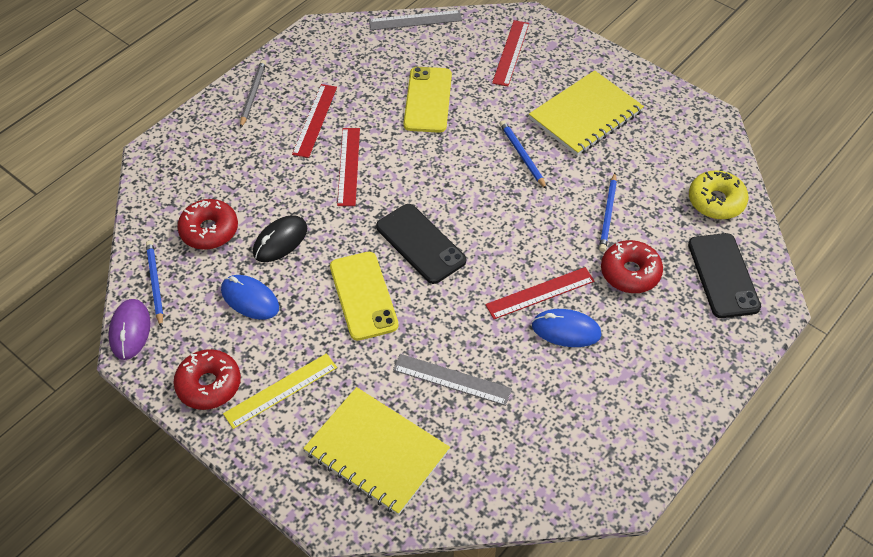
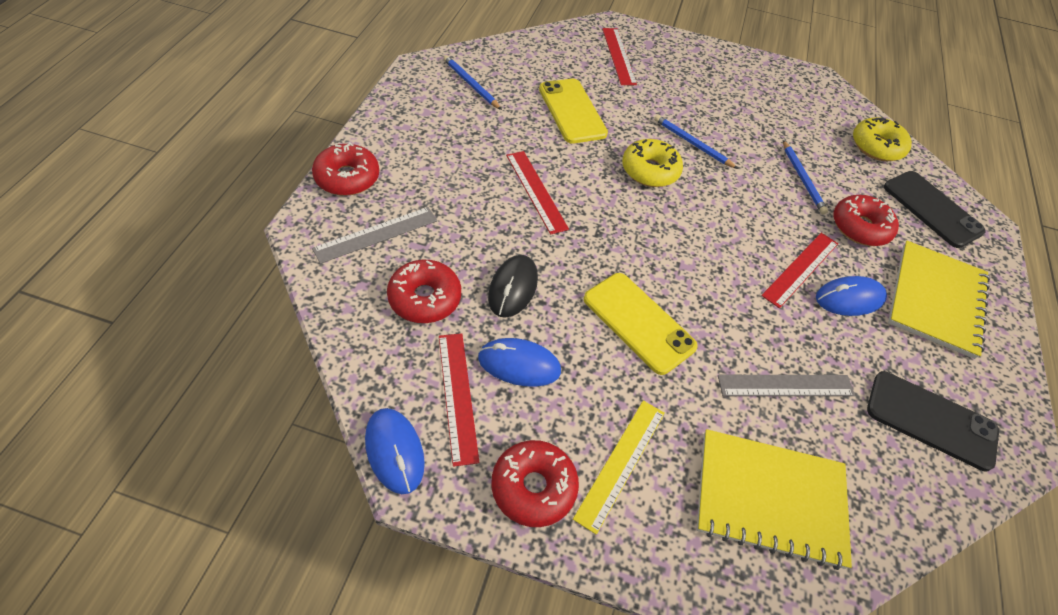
camera: 30 degrees left, 0 degrees up
purple mouse [109,299,150,360] -> blue mouse [365,408,425,494]
blue pencil [146,241,163,327] -> blue pencil moved to [443,55,502,110]
grey pencil [240,60,266,128] -> none
red ruler [292,84,337,158] -> red ruler moved to [439,333,479,467]
grey ruler [369,10,462,30] -> grey ruler moved to [312,207,437,264]
black phone [376,204,466,284] -> black phone moved to [867,371,999,472]
yellow notebook [529,70,644,156] -> yellow notebook moved to [888,241,991,359]
none -> red donut [312,142,379,196]
none -> yellow donut [622,139,683,187]

